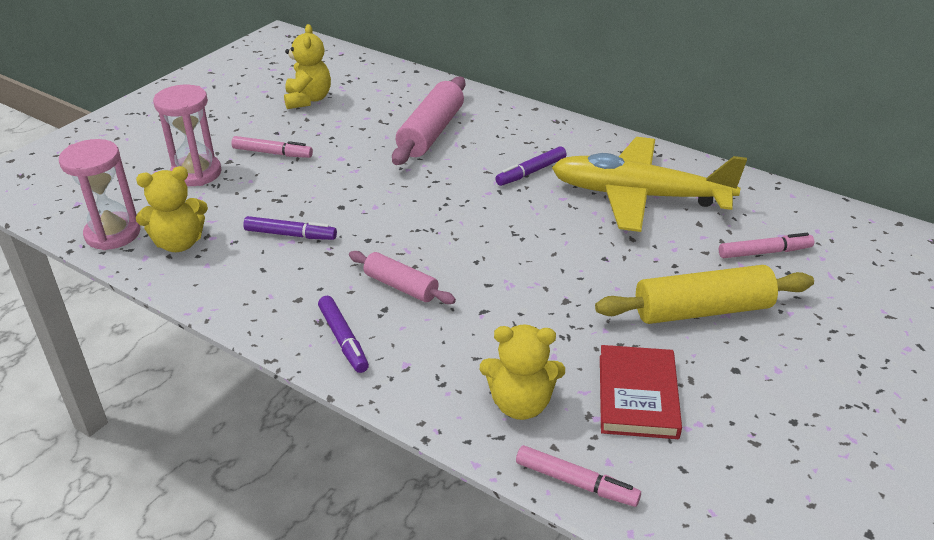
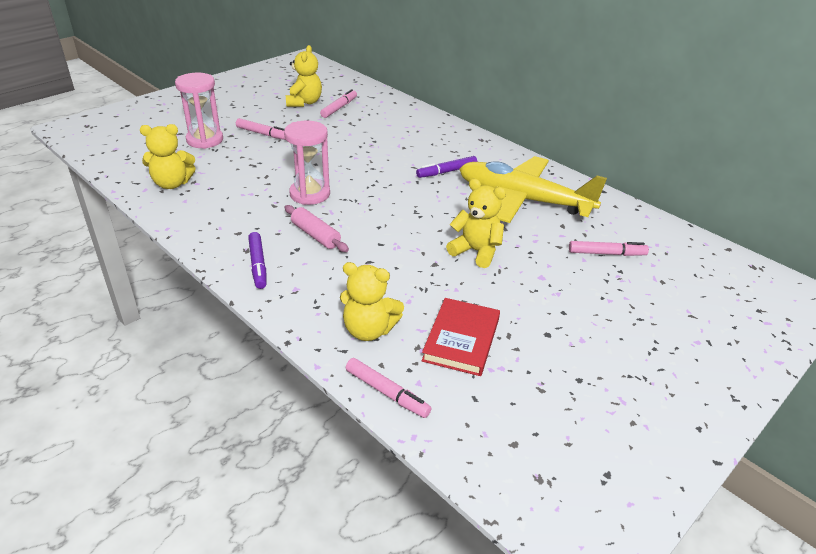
camera: 10 degrees right, 0 degrees up
pink hourglass [59,139,140,250] -> pink hourglass moved to [284,120,330,205]
purple marker [243,216,337,240] -> none
pink rolling pin [392,77,465,165] -> none
yellow rolling pin [595,265,814,324] -> none
none -> pink marker [320,89,357,118]
none -> yellow teddy bear [446,179,506,268]

